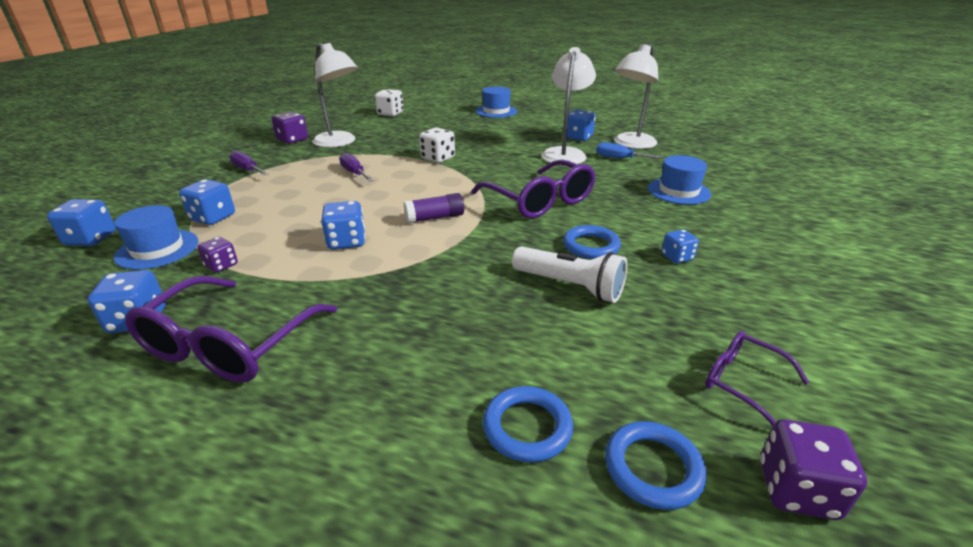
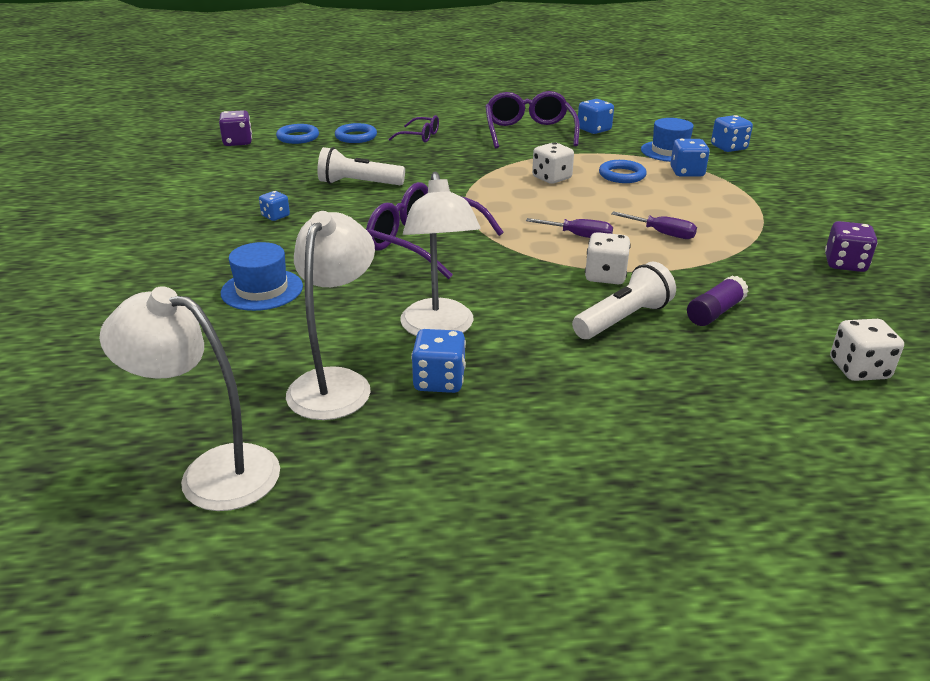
camera: 155 degrees right, 0 degrees up
purple dice [197,237,238,273] -> none
purple screwdriver [229,151,269,175] -> purple screwdriver moved to [526,218,613,238]
white lamp [312,43,357,148] -> white lamp moved to [99,286,280,511]
blue dice [321,201,365,250] -> white dice [532,142,574,184]
purple glue stick [403,193,464,223] -> purple glue stick moved to [687,276,749,326]
blue hat [475,87,517,118] -> none
blue ring [563,225,621,259] -> blue ring moved to [599,160,647,183]
blue screwdriver [596,142,664,159] -> none
purple glasses [705,331,810,426] -> purple glasses moved to [388,115,439,142]
none -> white flashlight [572,262,676,339]

